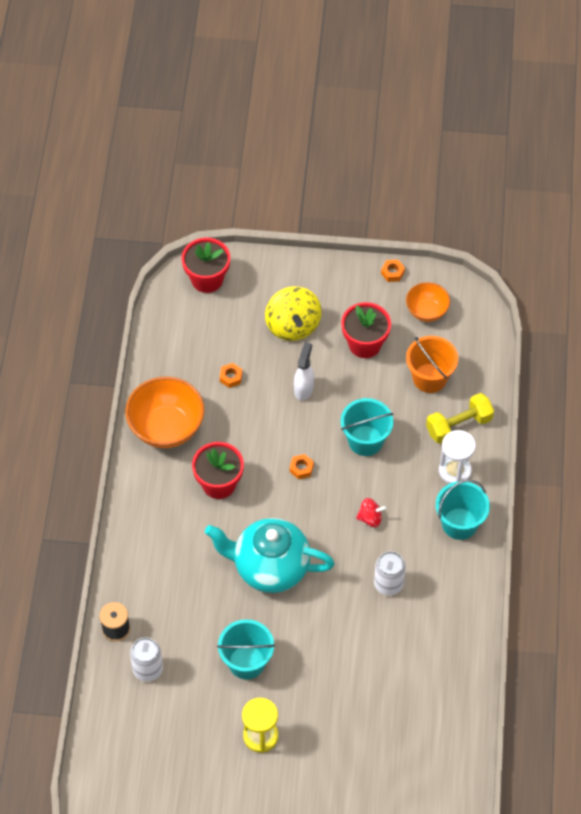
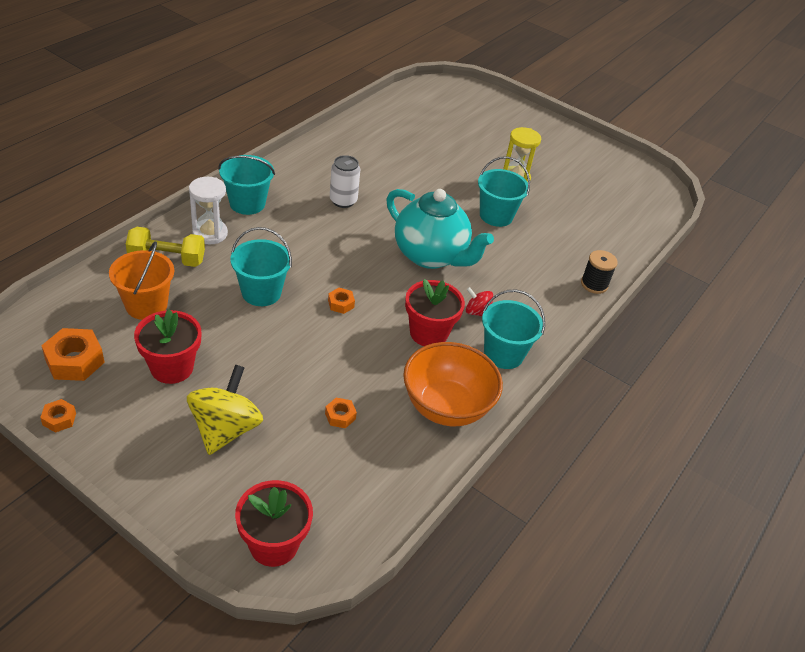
camera: 155 degrees left, 15 degrees down
white can [130,637,163,682] -> none
white spray bottle [294,342,314,401] -> none
red spinning top [356,498,387,527] -> red spinning top moved to [466,287,493,316]
orange bowl [406,282,450,322] -> orange nut [41,328,105,381]
none -> turquoise bucket [482,289,545,369]

